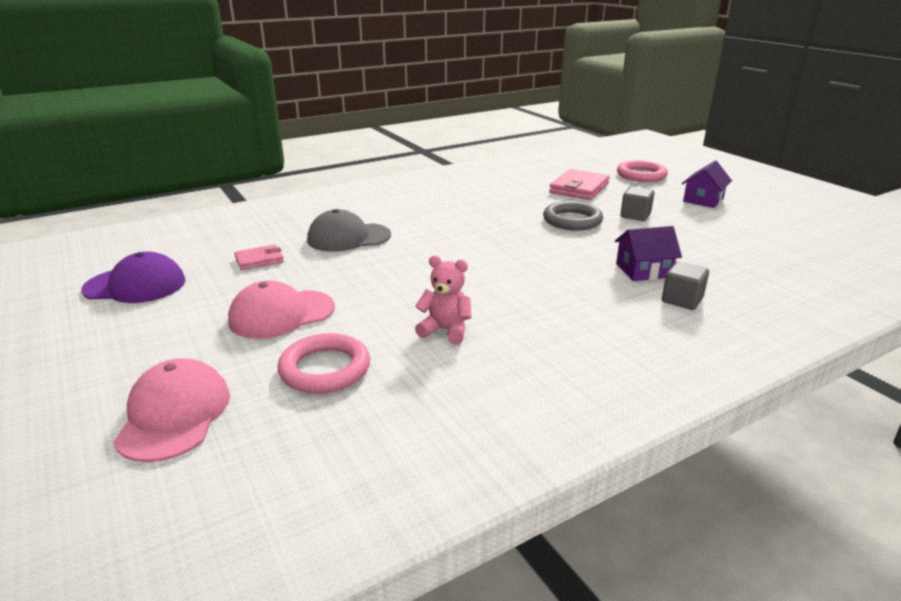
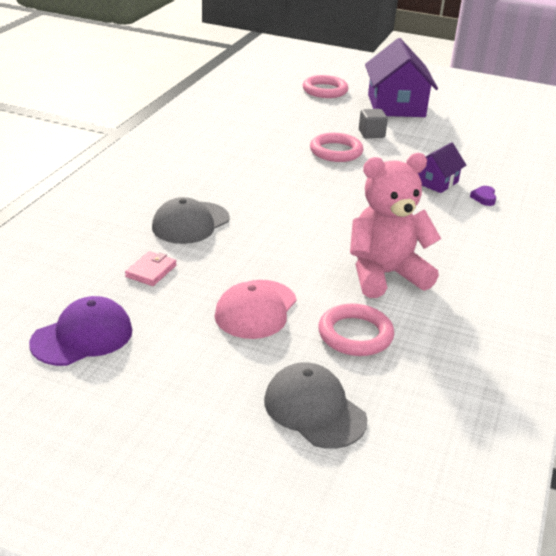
camera: 40 degrees left, 5 degrees up
pink cap [113,358,230,462] -> grey cap [264,362,367,449]
pink teddy bear [415,256,471,344] -> pink teddy bear [350,153,441,298], size x1.98
grey ring [543,201,603,231] -> pink ring [310,133,363,162]
pink wallet [549,169,610,200] -> none
grey cube [662,261,709,310] -> purple heart [470,186,496,206]
purple house [682,160,732,208] -> purple house [365,38,438,117], size x1.88

